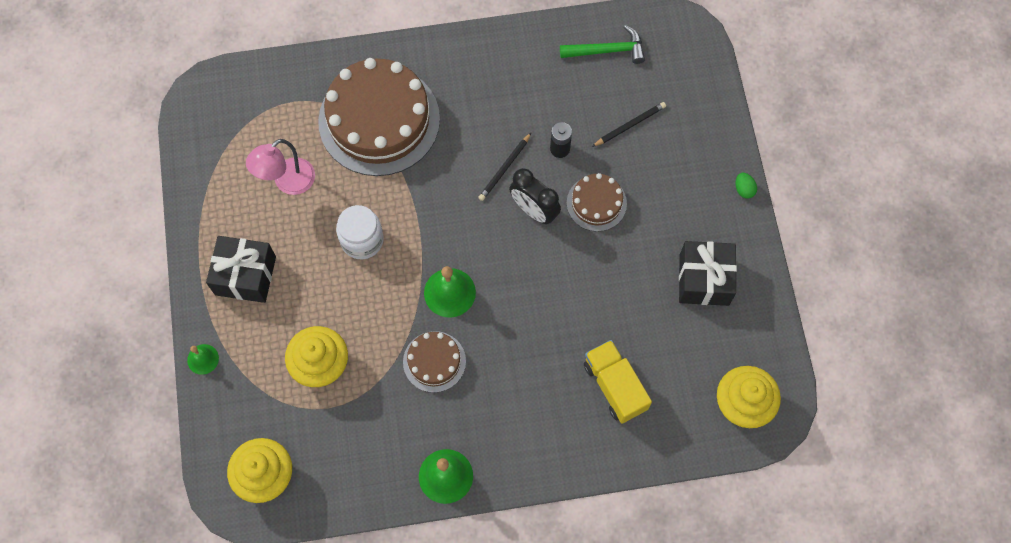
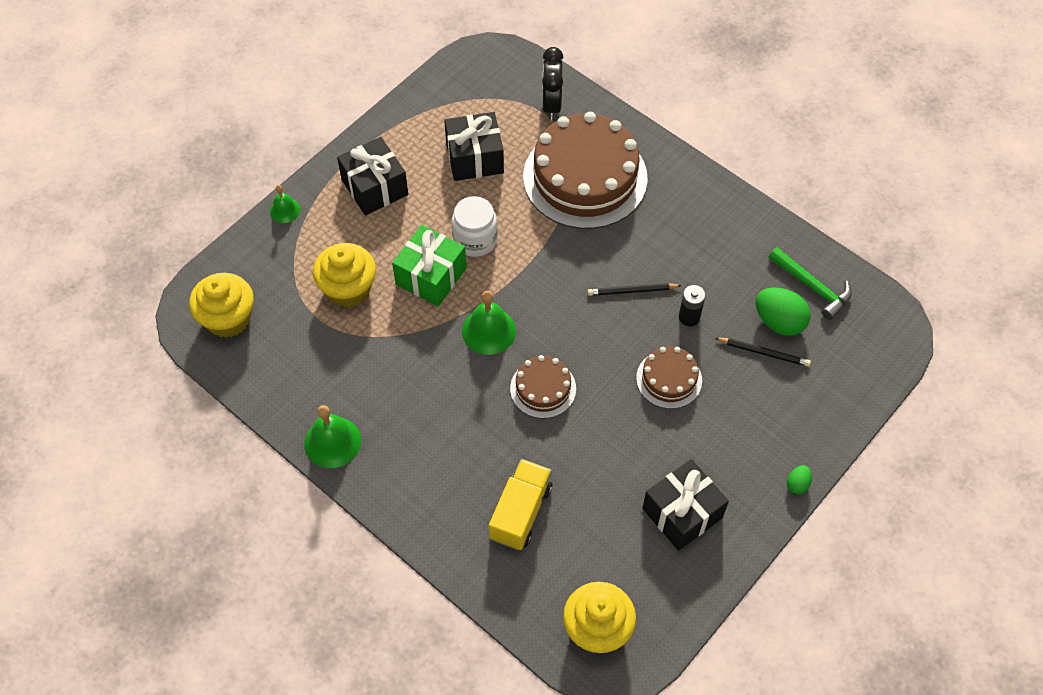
camera: 50 degrees right, 10 degrees down
pink lamp [246,139,315,195] -> black gift [444,112,504,181]
brown cake [403,331,466,393] -> brown cake moved to [510,355,576,418]
black clock [509,168,561,224] -> black clock moved to [542,47,564,120]
none -> green gift [392,225,467,306]
none -> green egg [756,287,811,336]

